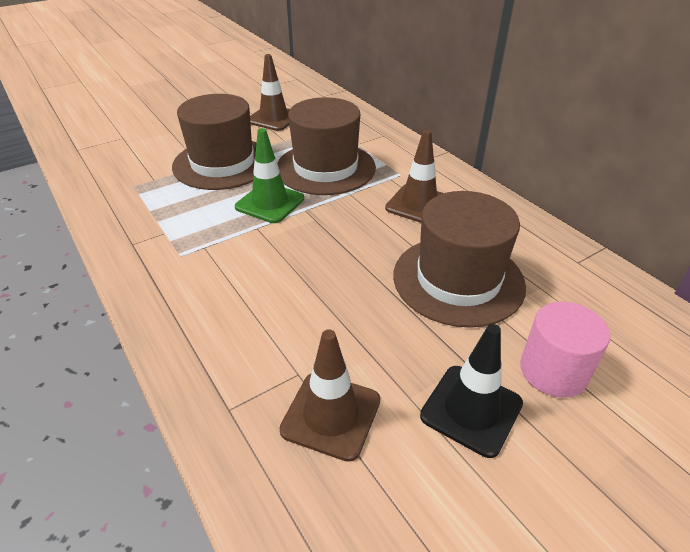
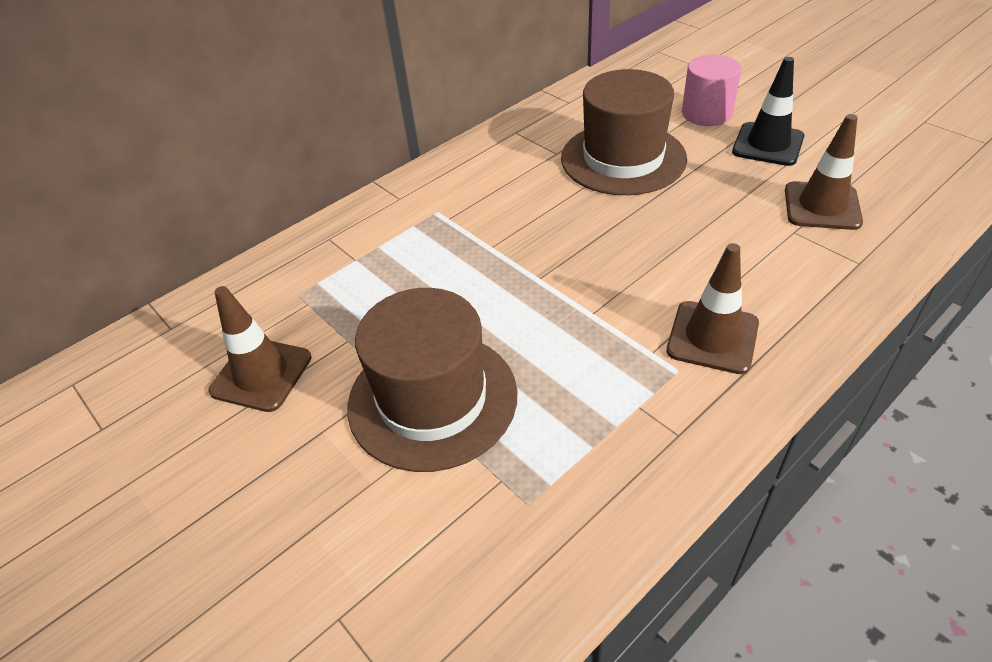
camera: 95 degrees left, 5 degrees up
green traffic cone [235,128,304,223] -> none
brown hat [277,97,376,195] -> none
brown traffic cone [385,130,443,223] -> brown traffic cone moved to [666,243,759,374]

